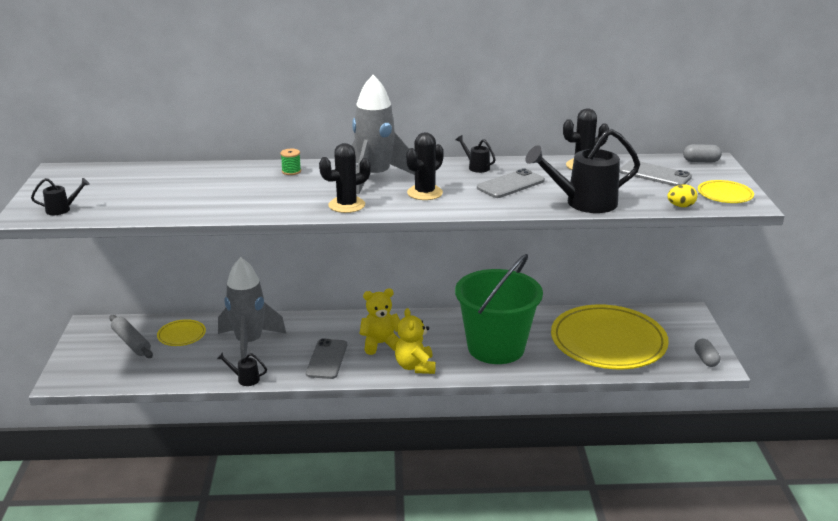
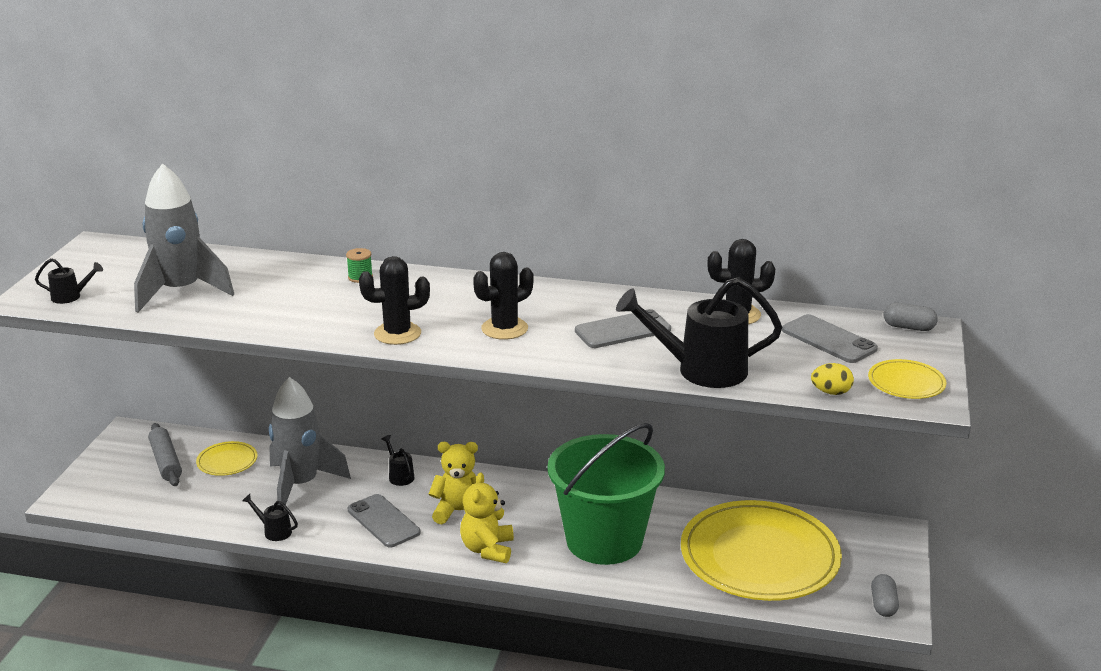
camera: 15 degrees right, 0 degrees up
grey phone [306,339,347,379] -> grey phone turned 60 degrees counterclockwise [348,494,421,548]
grey rocket [352,75,415,194] -> grey rocket moved to [134,163,234,313]
black watering can [456,135,496,173] -> black watering can moved to [382,435,415,486]

